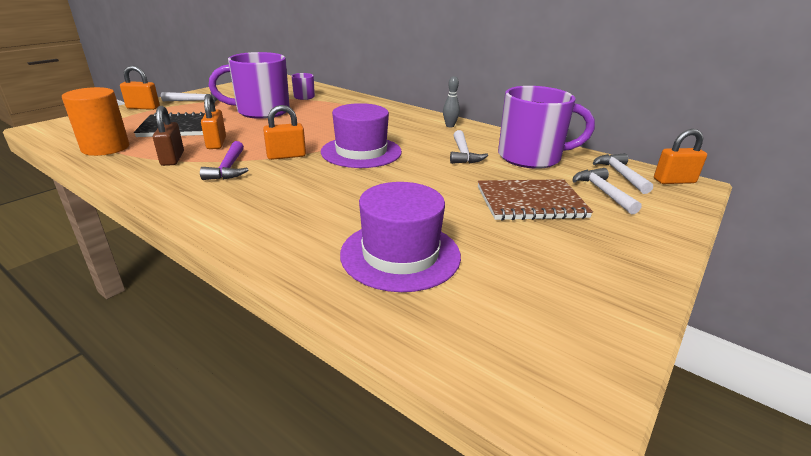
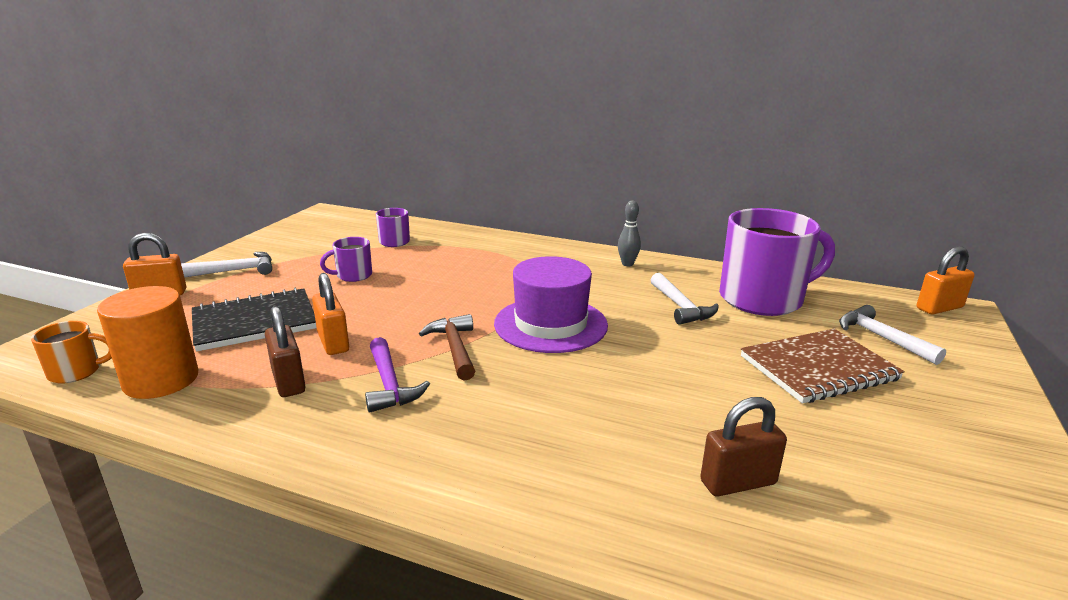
camera: 15 degrees left, 5 degrees down
purple mug [209,52,290,119] -> purple mug [320,237,372,282], size x0.45
orange padlock [263,105,306,160] -> brown hammer [419,314,475,381]
purple hat [340,182,461,292] -> brown padlock [700,397,787,496]
white hammer [593,153,653,194] -> none
none -> orange mug [31,321,112,384]

